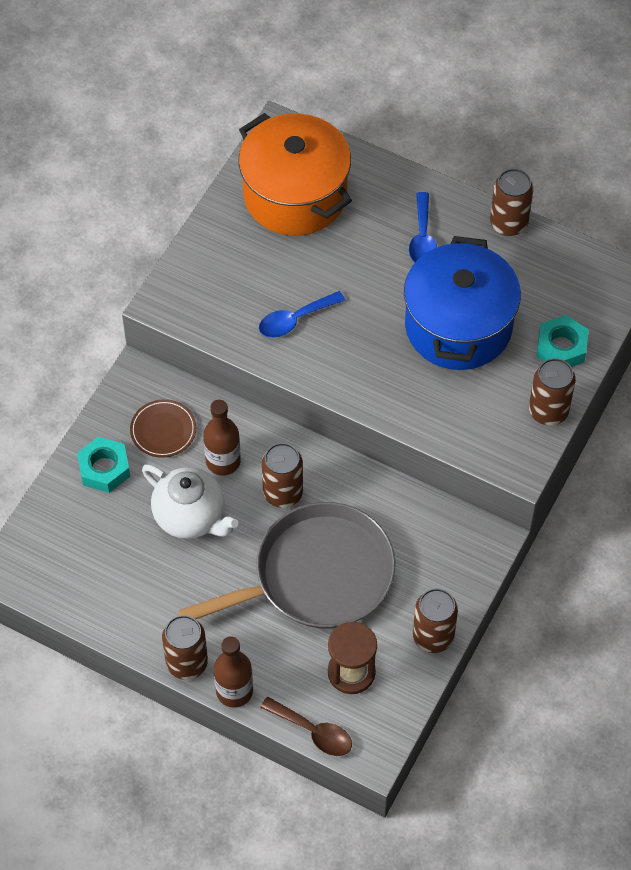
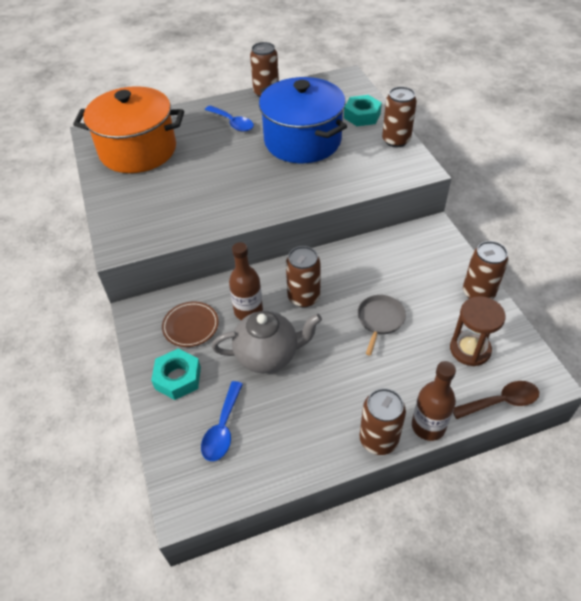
camera: 45 degrees left, 10 degrees down
white teapot [142,464,238,539] -> grey teapot [212,311,322,373]
grey pan [178,502,395,629] -> grey pan [358,295,406,355], size x0.42
blue spoon [259,291,345,338] -> blue spoon moved to [201,381,243,461]

